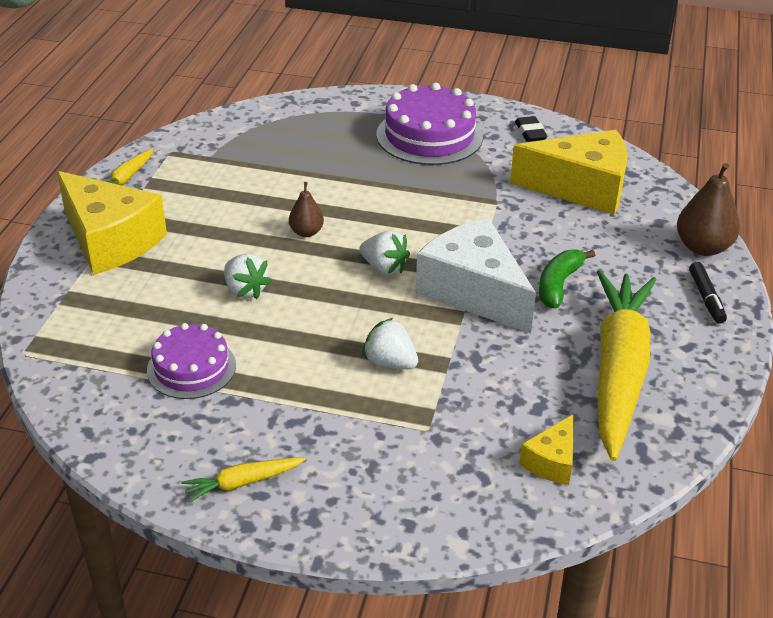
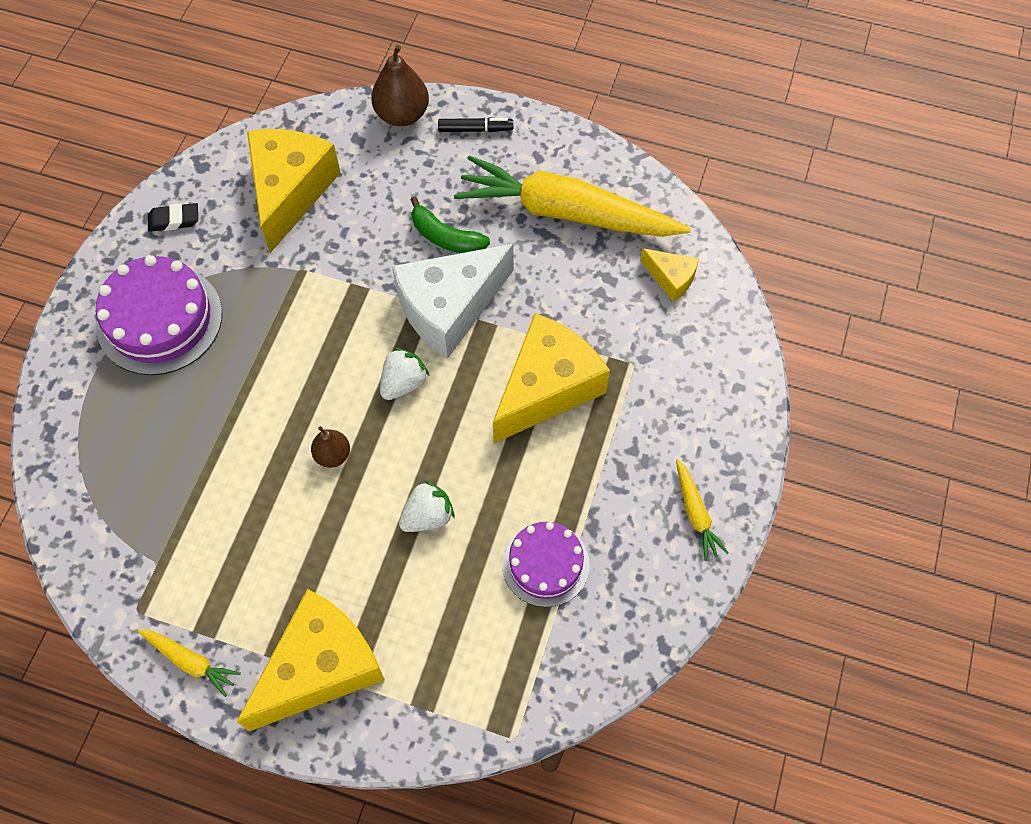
camera: 85 degrees left, 25 degrees up
white strawberry [362,318,418,369] -> yellow cheese [493,313,610,443]

